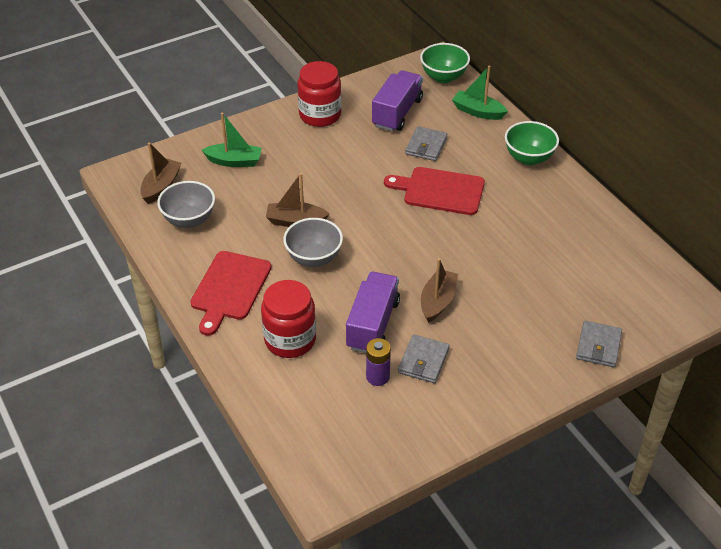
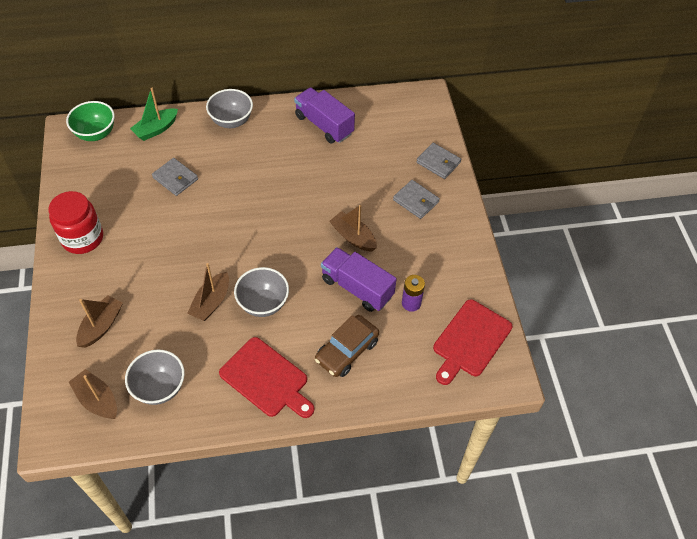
camera: 70 degrees left, 10 degrees up
green boat [202,112,262,167] -> brown boat [76,295,123,348]
red jar [261,280,316,358] -> brown car [315,315,379,377]
purple truck [372,70,423,132] -> purple truck moved to [294,87,355,144]
red cutting board [384,167,485,215] -> red cutting board moved to [433,300,512,385]
grey wallet [398,334,449,383] -> grey wallet moved to [393,180,440,219]
green bowl [505,121,559,165] -> grey bowl [206,89,253,128]

